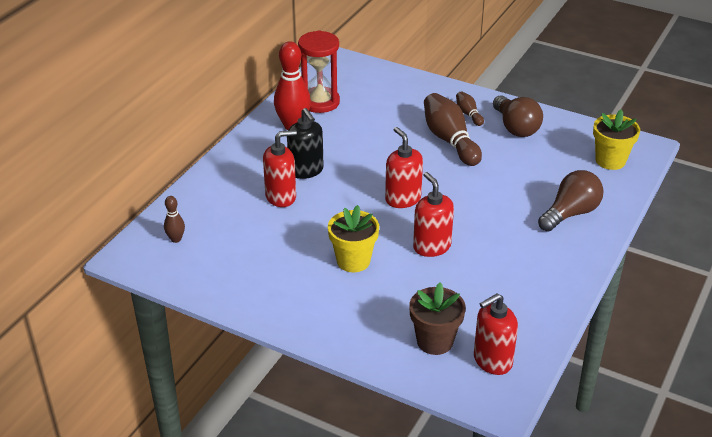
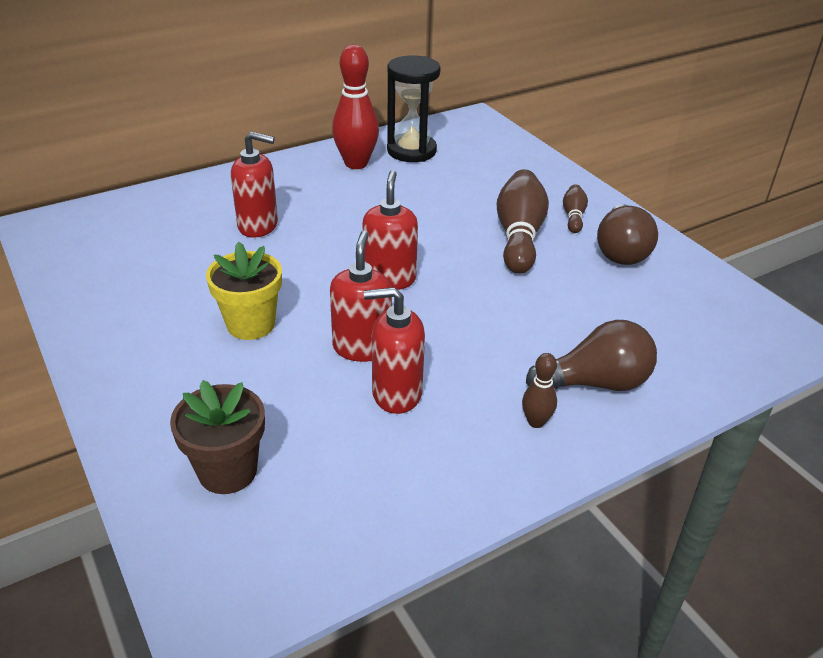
camera: 30 degrees right, 0 degrees up
brown bowling pin [164,196,185,243] -> brown bowling pin moved to [522,353,557,428]
black soap dispenser [287,108,324,179] -> none
red hourglass [298,30,340,113] -> black hourglass [387,55,441,162]
red soap dispenser [474,293,518,375] -> red soap dispenser moved to [364,287,425,414]
yellow flower pot [593,110,640,170] -> none

